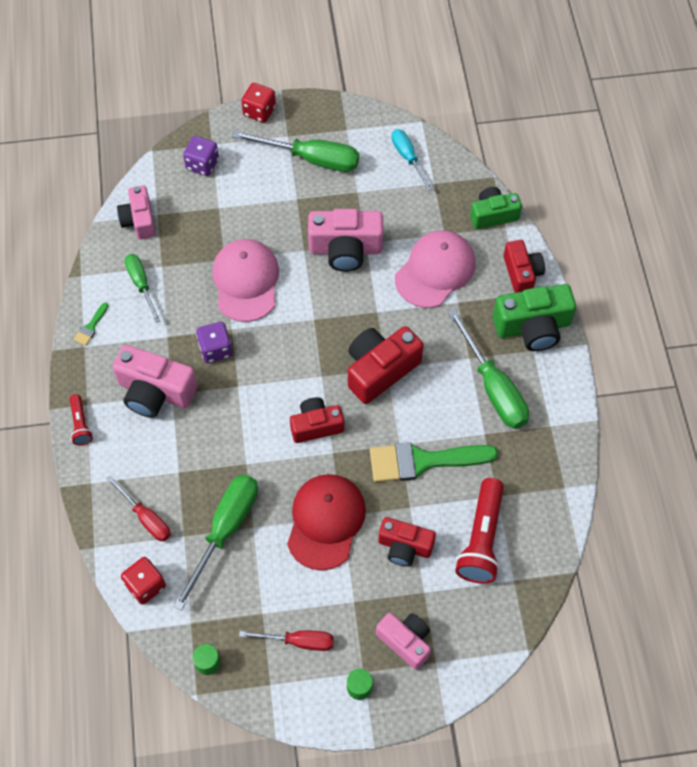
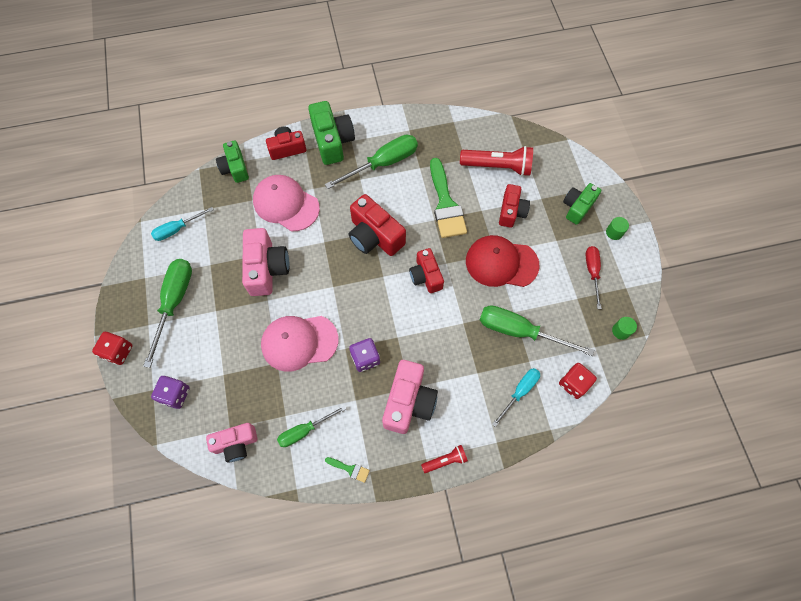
camera: 95 degrees left, 5 degrees up
red screwdriver [107,475,171,542] -> turquoise screwdriver [492,368,540,427]
pink camera [376,613,431,670] -> green camera [563,183,601,225]

